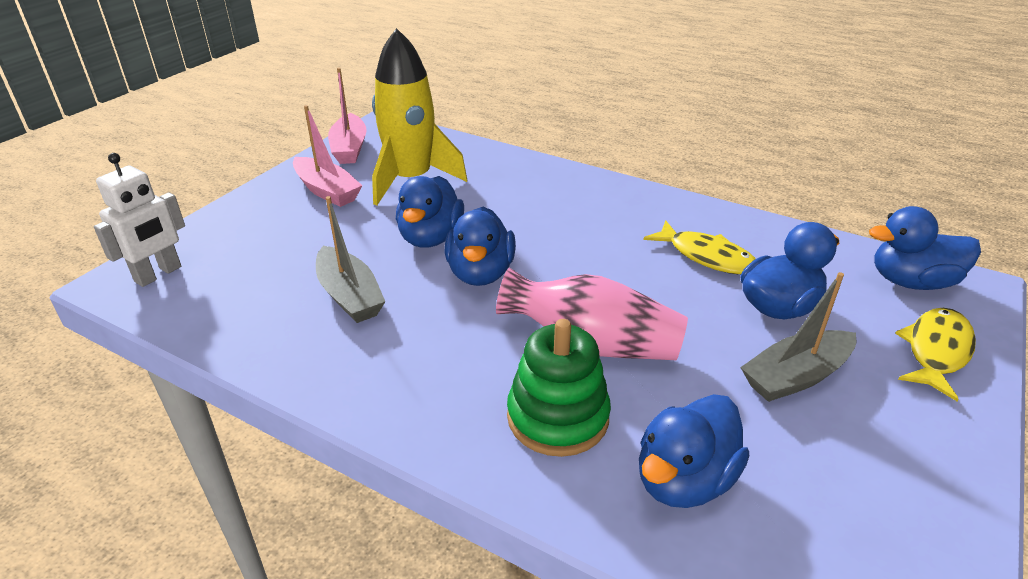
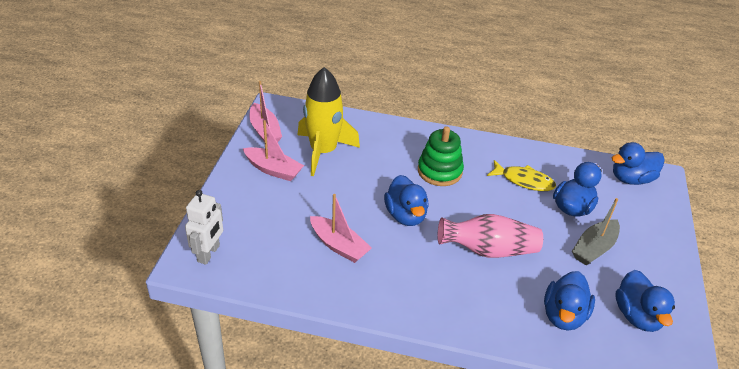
camera: 20 degrees left, 5 degrees up
grey boat [316,196,385,323] -> pink boat [310,194,372,263]
blue duck [396,176,464,248] -> blue duck moved to [615,270,675,332]
green stacking toy [507,319,611,457] -> green stacking toy moved to [418,126,464,186]
yellow fish [895,308,976,401] -> none

